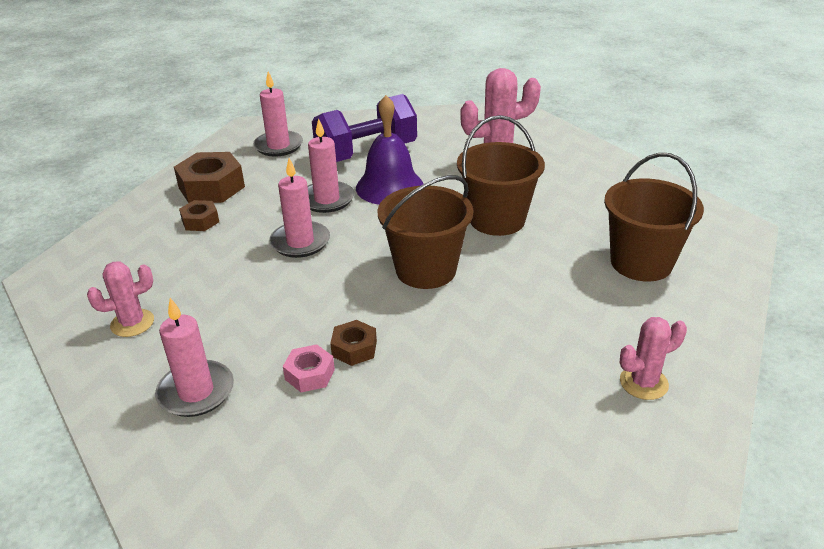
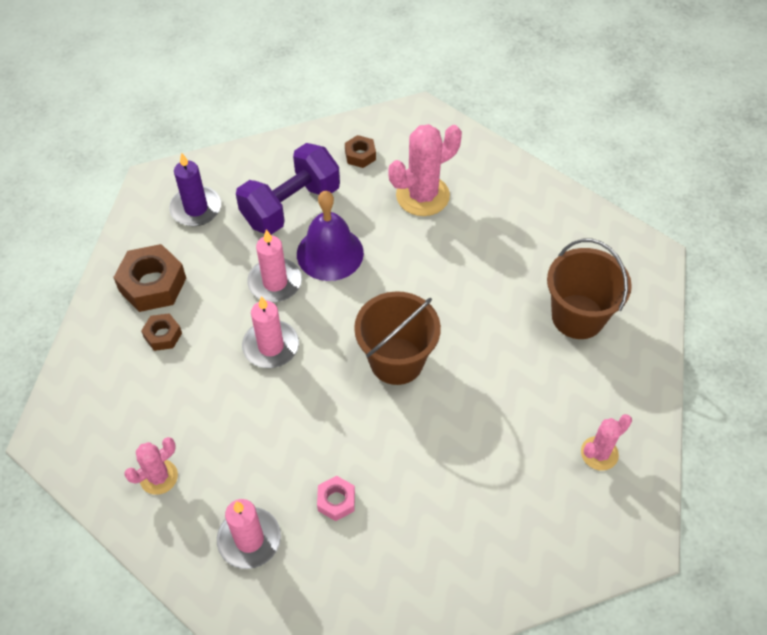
camera: 15 degrees left, 20 degrees up
pink candle [253,71,303,156] -> purple candle [169,153,221,226]
brown nut [330,320,377,366] -> brown nut moved to [345,135,376,168]
brown bucket [457,115,545,236] -> none

